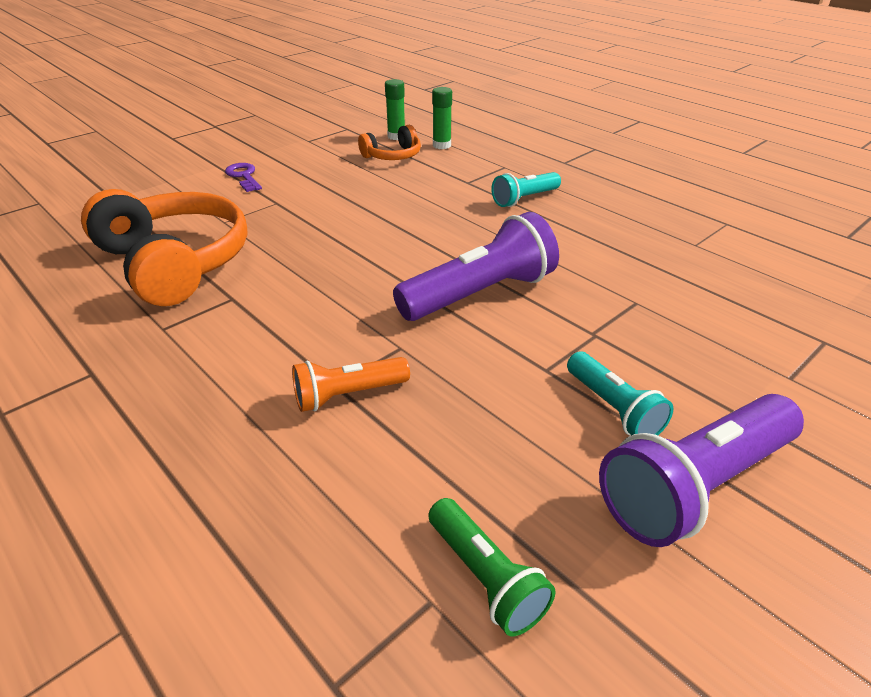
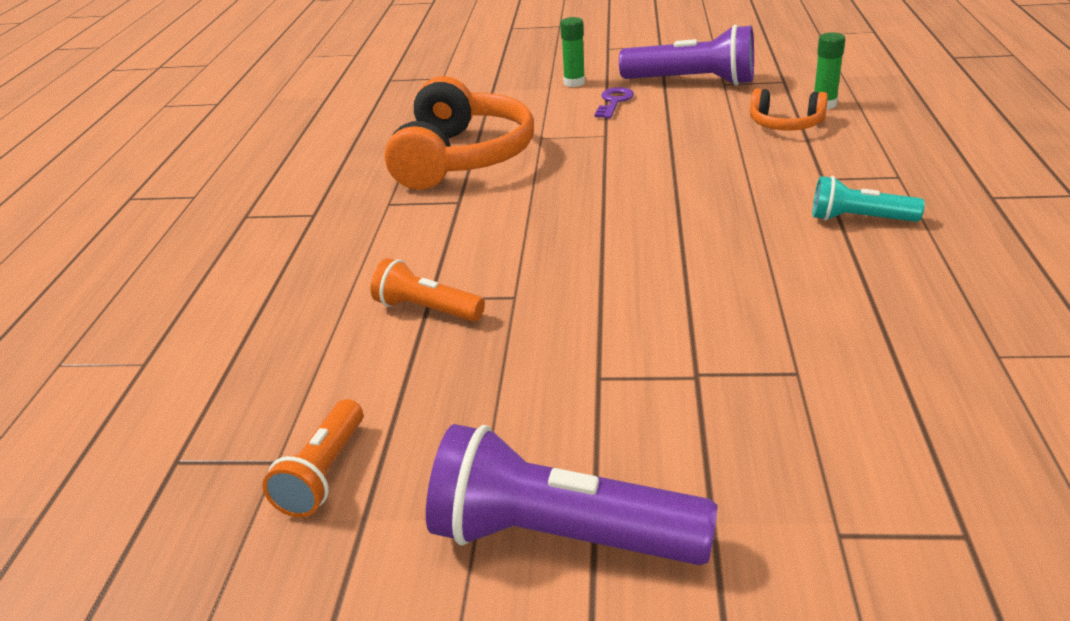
camera: 50 degrees right, 5 degrees down
purple flashlight [393,212,559,321] -> purple flashlight moved to [619,24,754,85]
green flashlight [428,498,555,636] -> orange flashlight [263,399,363,518]
green glue stick [432,87,452,149] -> green glue stick moved to [560,17,585,87]
turquoise flashlight [567,352,673,436] -> none

